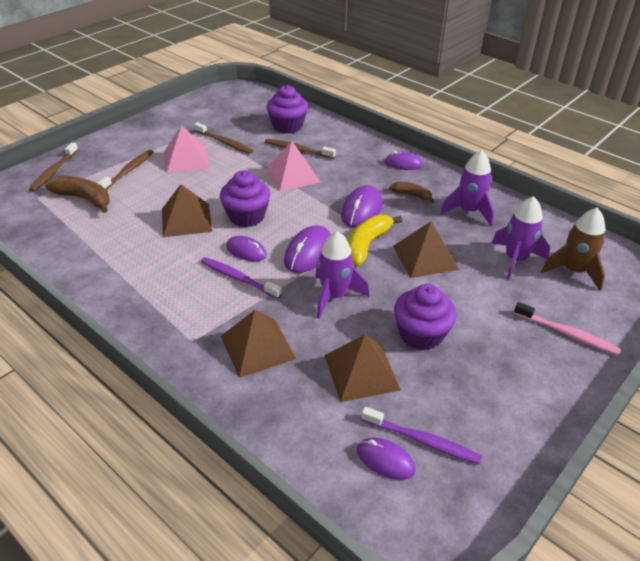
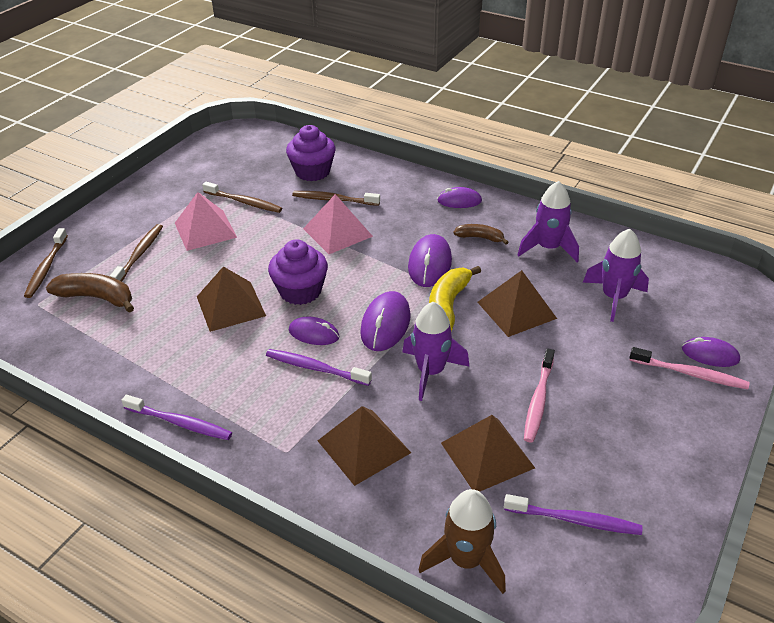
camera: 10 degrees left, 0 degrees up
purple mouse [357,437,416,480] -> purple mouse moved to [682,337,740,367]
purple cupcake [394,284,457,351] -> pink toothbrush [524,348,555,443]
brown rocket [541,208,605,291] -> brown rocket moved to [418,489,506,594]
none -> purple toothbrush [121,395,232,440]

